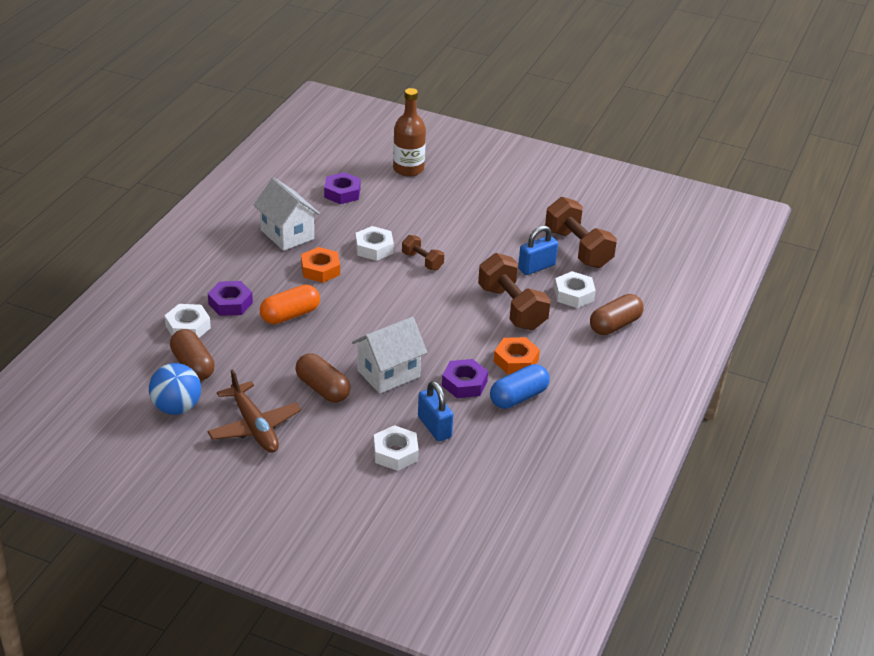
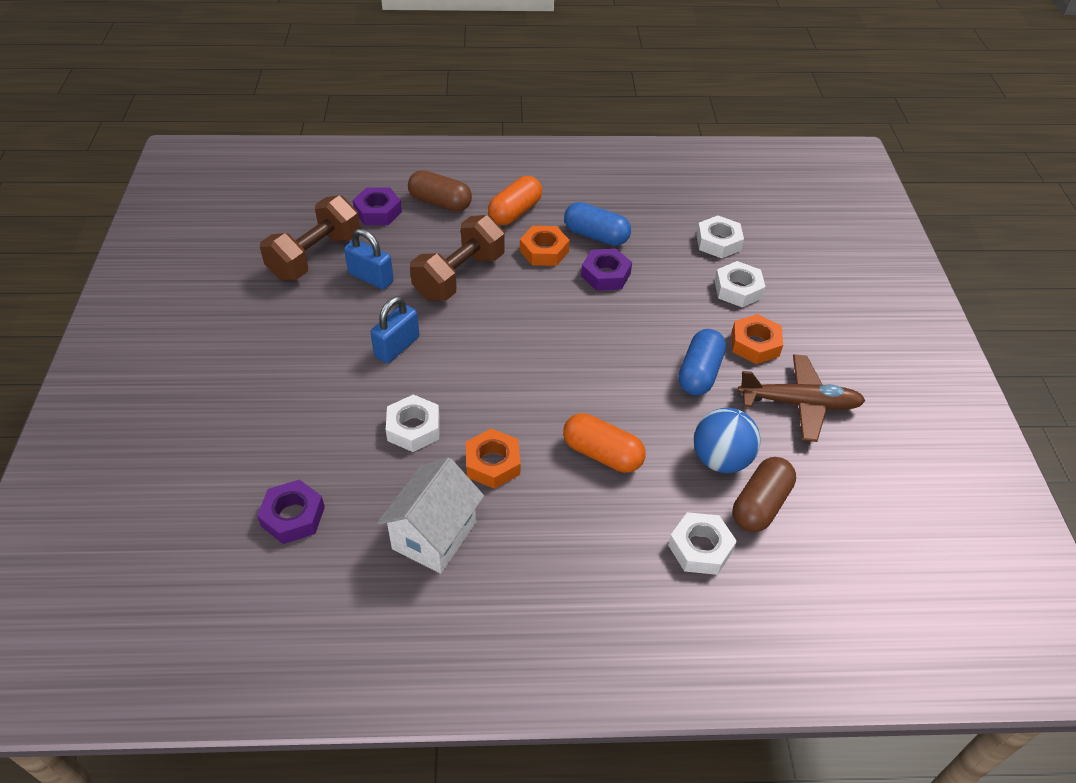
camera: 115 degrees left, 10 degrees up
blue ball [149,363,201,415] -> blue ball moved to [694,408,761,473]
brown plane [207,369,301,453] -> brown plane turned 60 degrees clockwise [738,354,865,442]
purple nut [208,281,253,316] -> purple nut moved to [353,188,402,225]
brown capsule [295,353,351,403] -> blue capsule [678,329,726,395]
white house [352,317,427,394] -> none
brown bottle [393,88,426,177] -> none
brown dumbbell [402,235,444,270] -> none
blue padlock [418,381,453,441] -> blue padlock moved to [370,296,419,363]
white nut [554,271,596,308] -> white nut moved to [696,216,744,258]
none -> orange capsule [488,176,542,225]
none -> orange nut [731,314,783,364]

